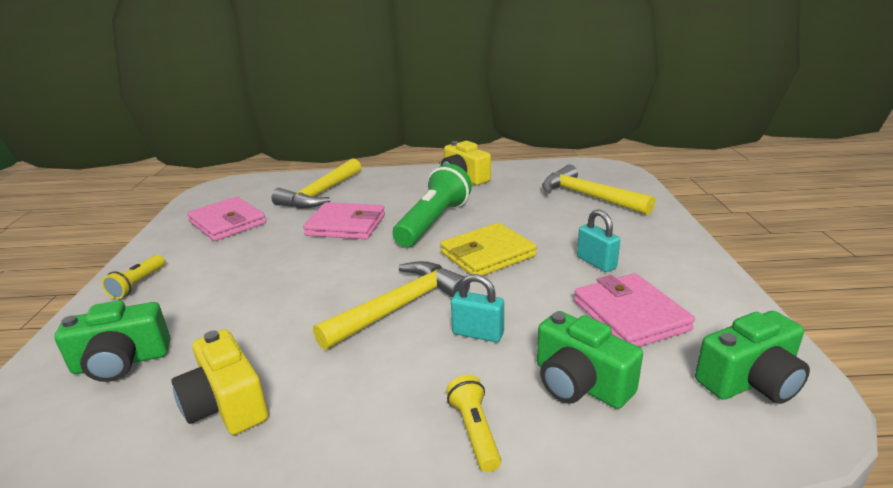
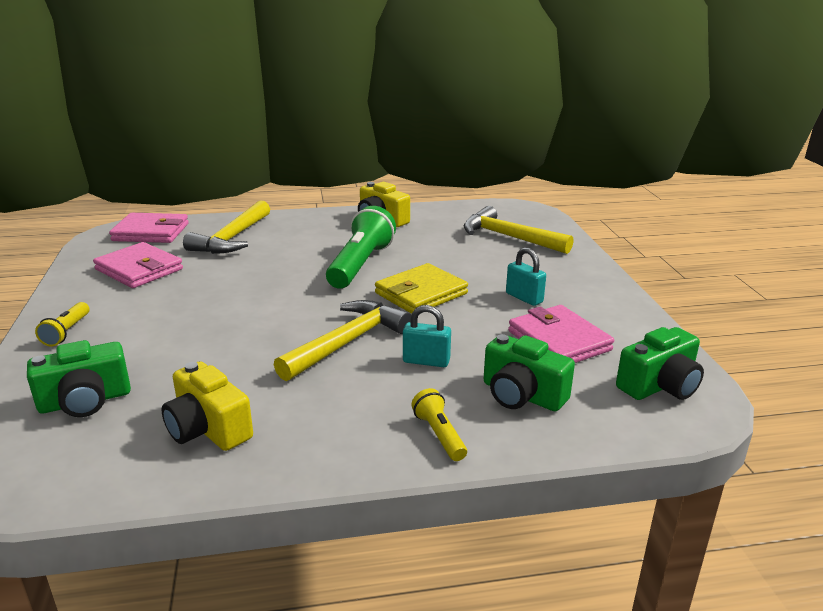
camera: 10 degrees left, 0 degrees up
pink wallet [303,202,385,239] -> pink wallet moved to [109,213,189,243]

